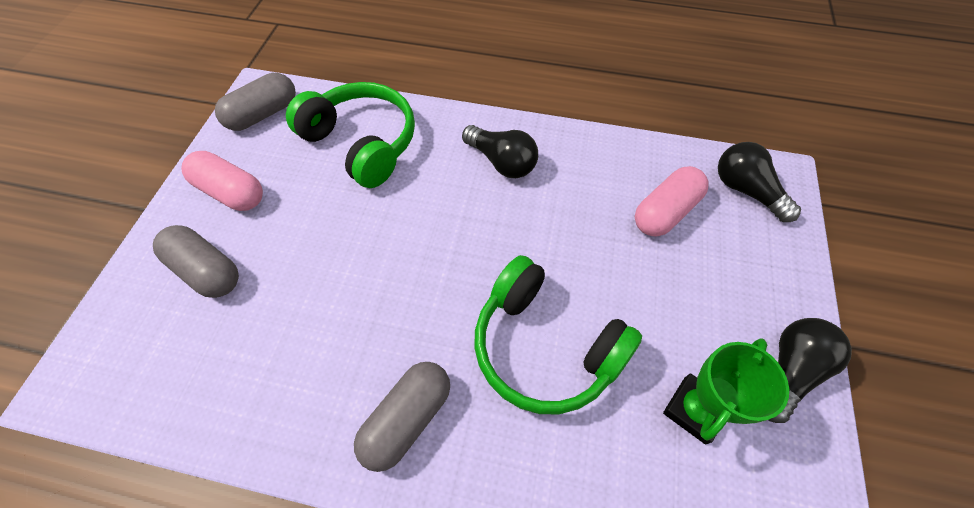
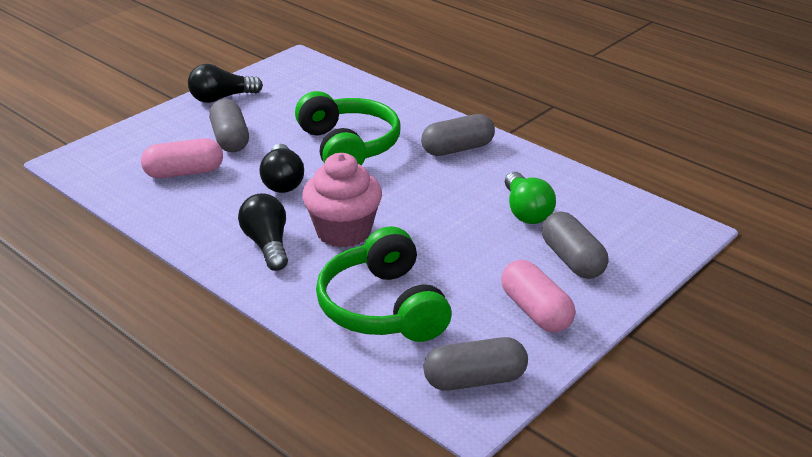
camera: 150 degrees left, 25 degrees down
green trophy [663,339,789,444] -> none
black light bulb [718,142,801,222] -> black light bulb moved to [260,144,304,193]
none -> grey capsule [209,99,249,152]
none -> pink cupcake [302,153,382,248]
none -> green light bulb [505,172,556,224]

